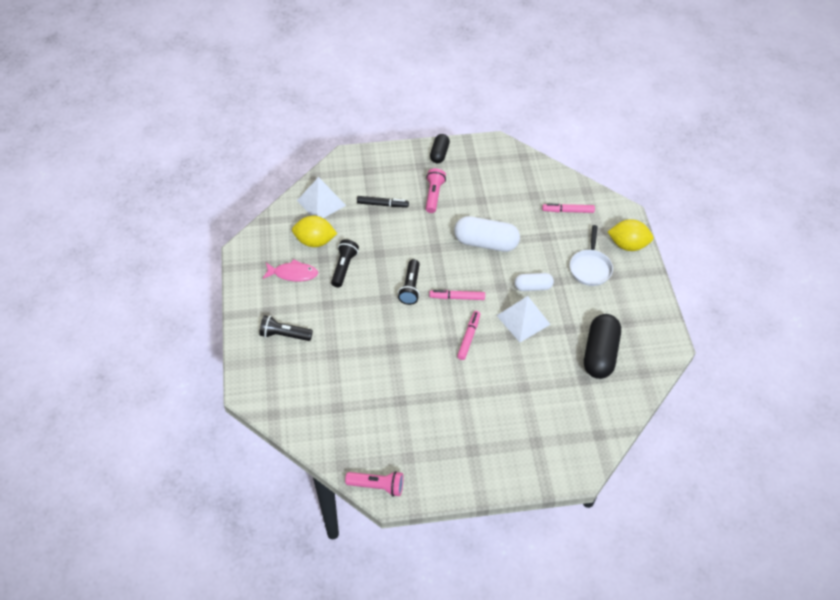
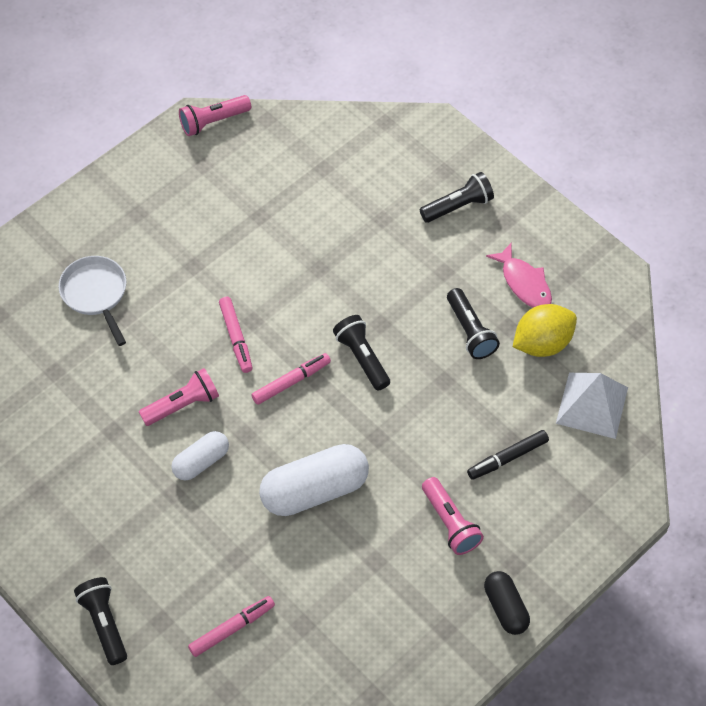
camera: 145 degrees right, 5 degrees up
pink fish [263,259,318,281] -> pink fish turned 90 degrees counterclockwise [486,243,552,308]
white pyramid [496,296,551,342] -> pink flashlight [139,368,219,426]
white pan [570,225,613,286] -> white pan moved to [59,256,126,346]
black capsule [584,314,621,379] -> none
yellow lemon [608,219,654,251] -> black flashlight [74,577,127,665]

